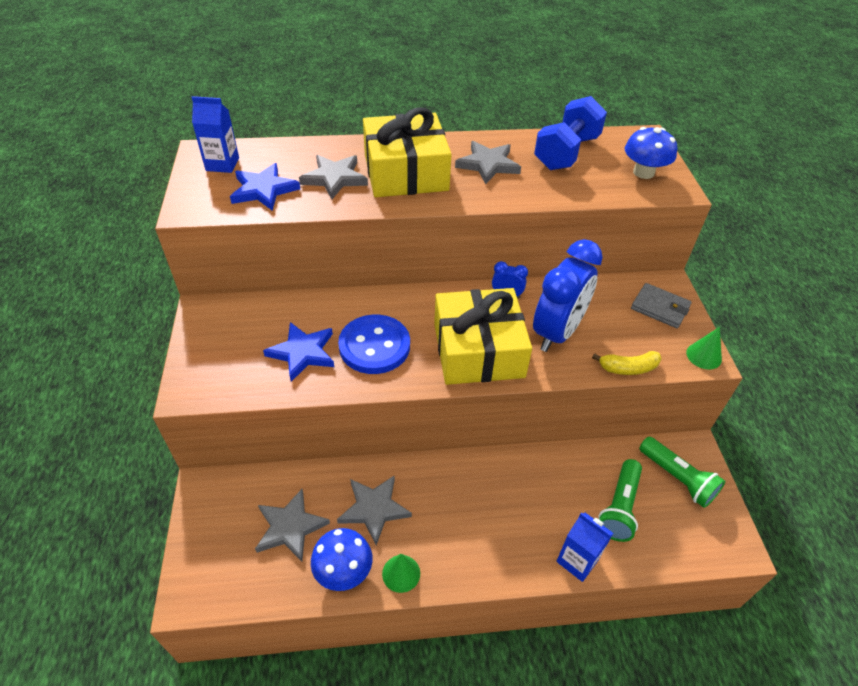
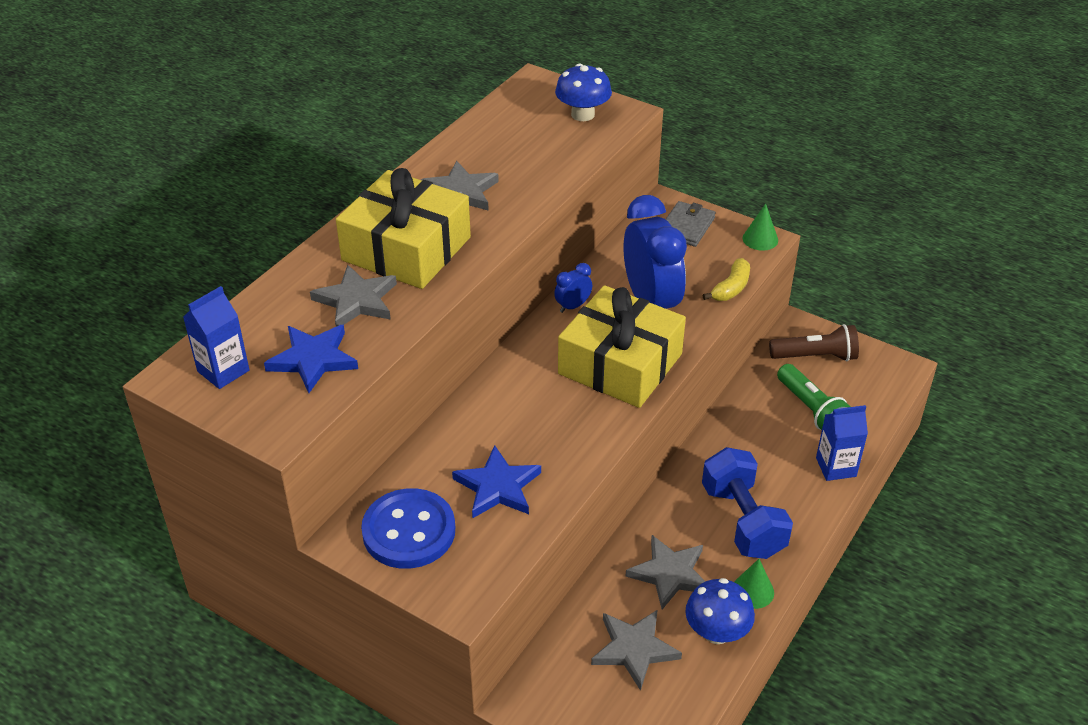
camera: 50 degrees left, 5 degrees down
blue button [338,315,410,374] -> blue button moved to [361,488,455,569]
blue dumbbell [534,96,607,170] -> blue dumbbell moved to [702,447,793,559]
grey wallet [631,283,692,328] -> grey wallet turned 45 degrees counterclockwise [666,201,716,247]
green flashlight [639,437,725,508] -> brown flashlight [769,324,859,361]

